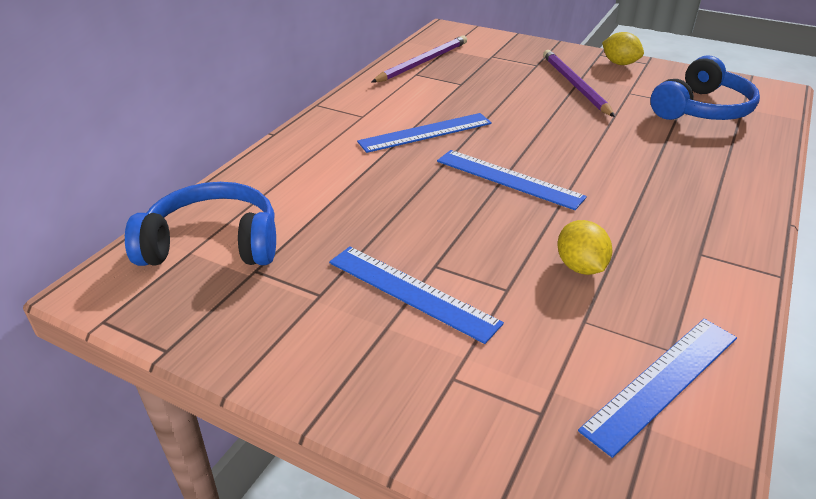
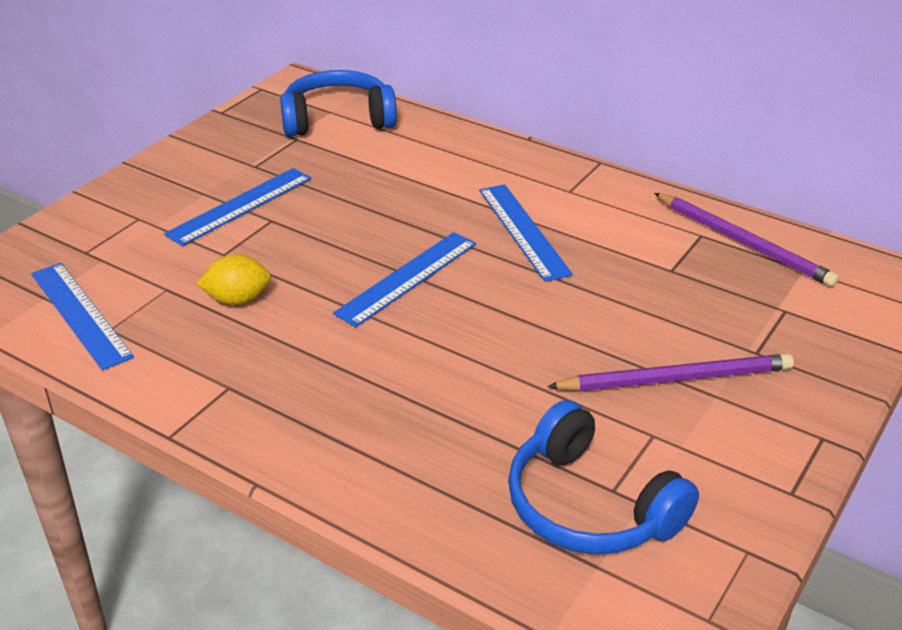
camera: 95 degrees right, 0 degrees up
blue headphones [125,182,276,266] -> blue headphones turned 105 degrees counterclockwise [280,70,397,137]
yellow lemon [602,32,644,65] -> none

